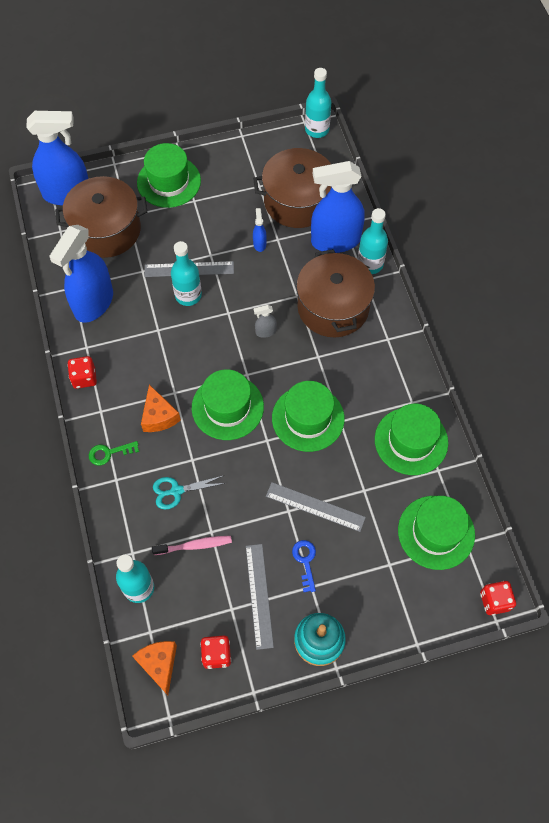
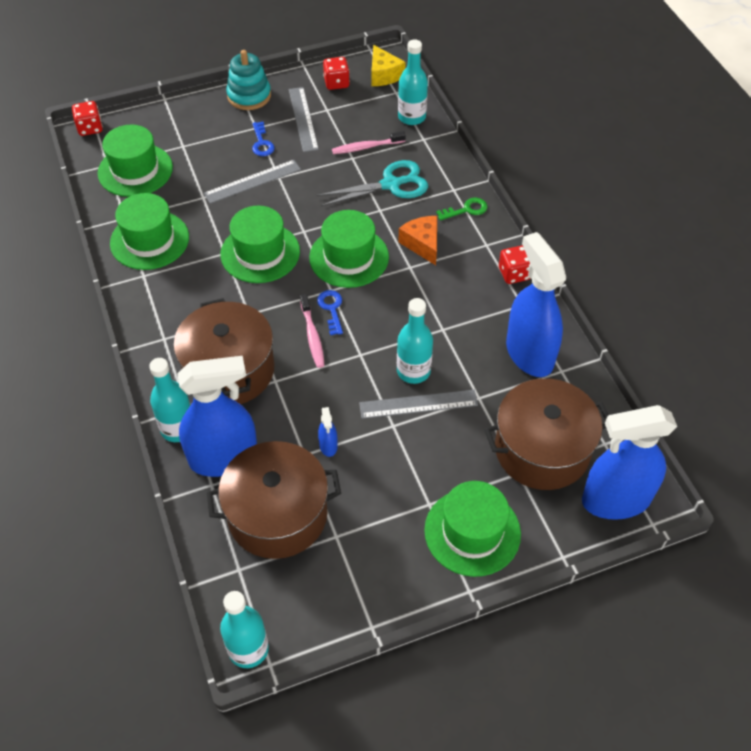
camera: 175 degrees right, 10 degrees down
blue spray bottle [49,225,113,323] -> blue spray bottle turned 45 degrees counterclockwise [506,232,566,377]
orange cheese [133,641,177,695] -> yellow cheese [371,45,405,86]
turquoise scissors [153,476,226,509] -> turquoise scissors [316,160,428,206], size x1.52
grey spray bottle [254,305,277,338] -> pink toothbrush [300,294,325,368]
grey ruler [266,482,366,532] -> grey ruler turned 45 degrees counterclockwise [204,160,301,204]
none -> blue key [317,290,343,335]

